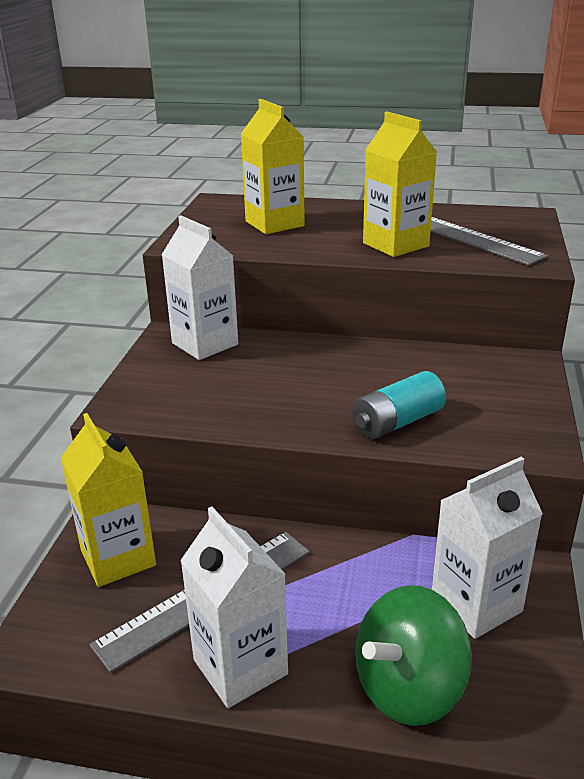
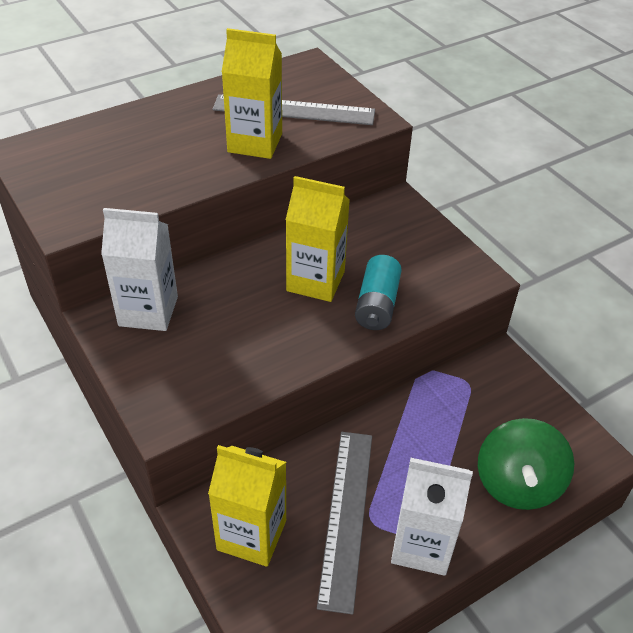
camera: 45 degrees left, 15 degrees up
yellow carton [241,99,305,234] -> yellow carton moved to [286,176,350,302]
white carton [432,457,543,639] -> none

